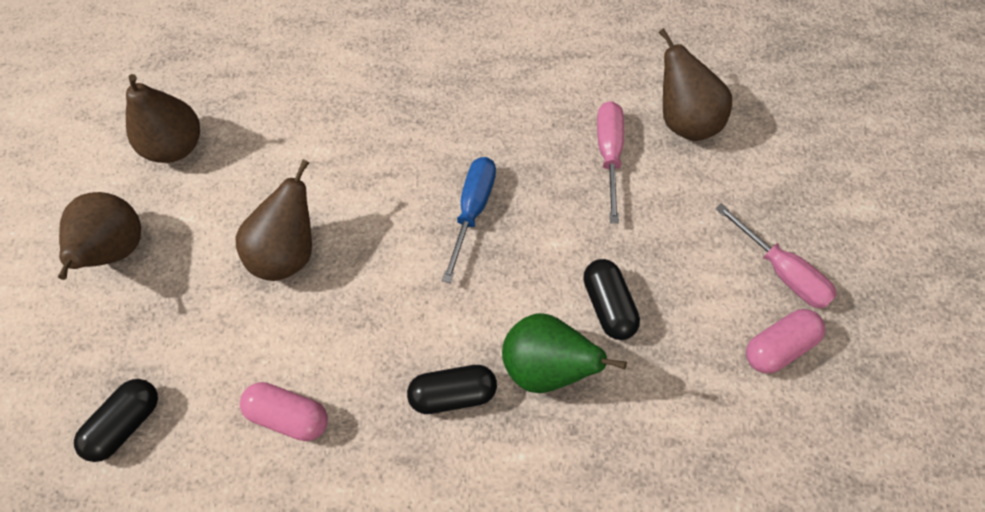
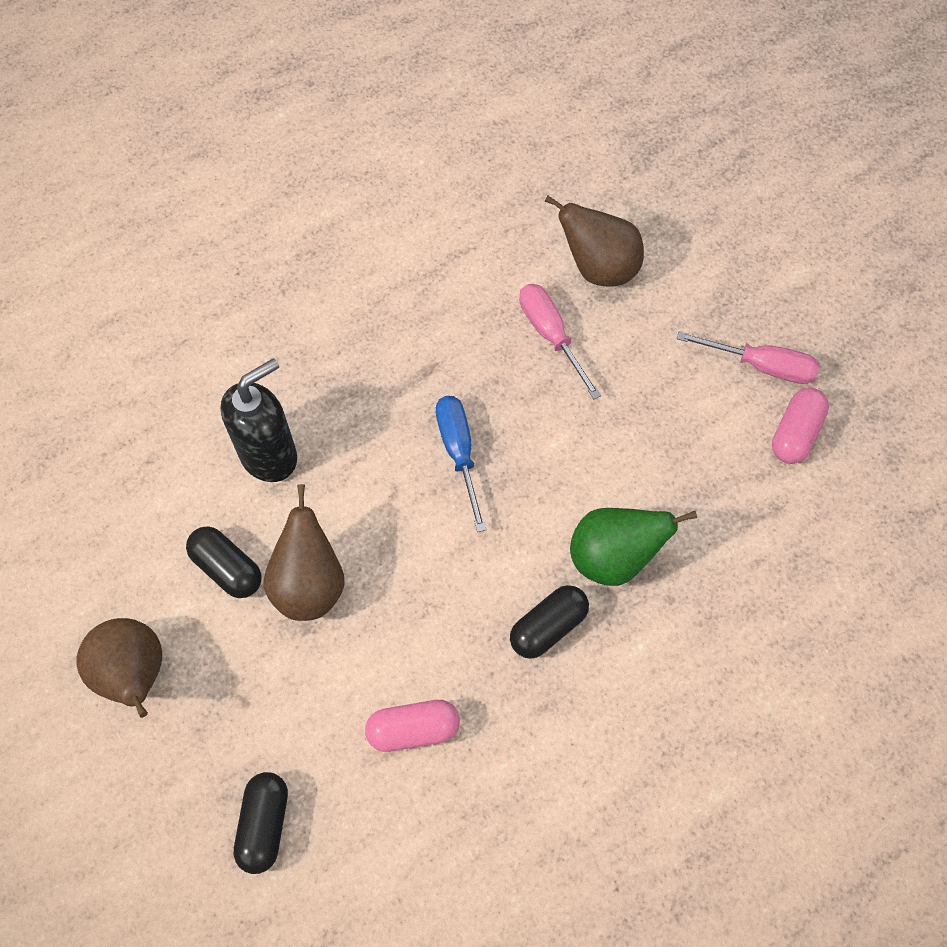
camera: 30 degrees left, 0 degrees up
brown pear [126,74,200,163] -> none
black capsule [583,259,640,340] -> black capsule moved to [186,527,261,598]
none -> black soap dispenser [221,358,297,482]

